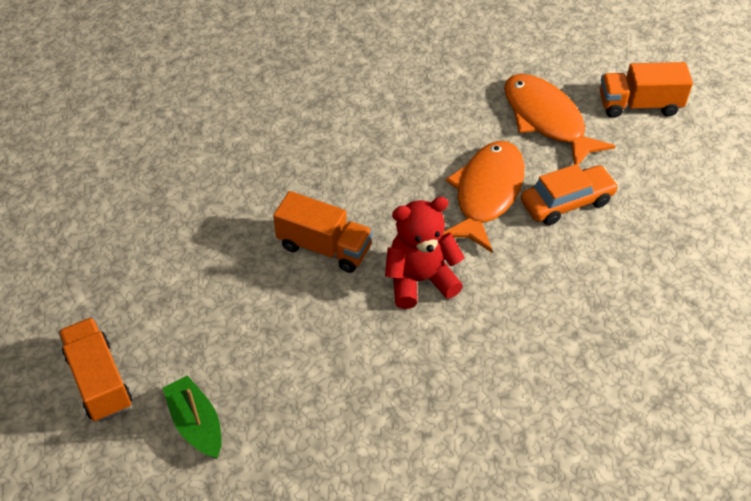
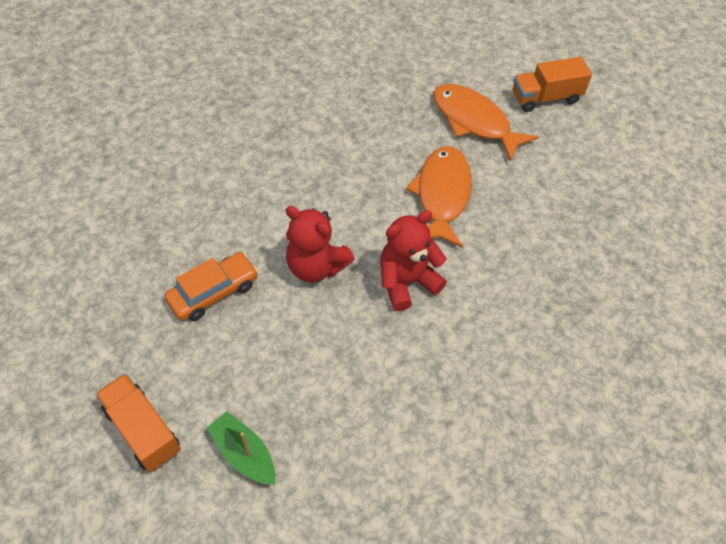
camera: 15 degrees left, 5 degrees up
orange truck [273,191,373,273] -> red teddy bear [286,206,355,282]
orange car [521,164,619,225] -> orange car moved to [164,252,258,321]

